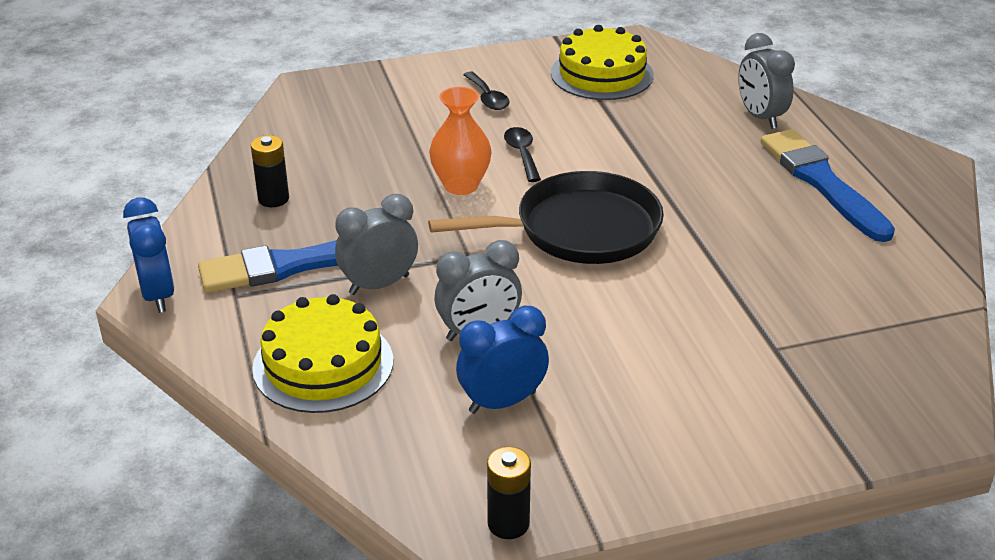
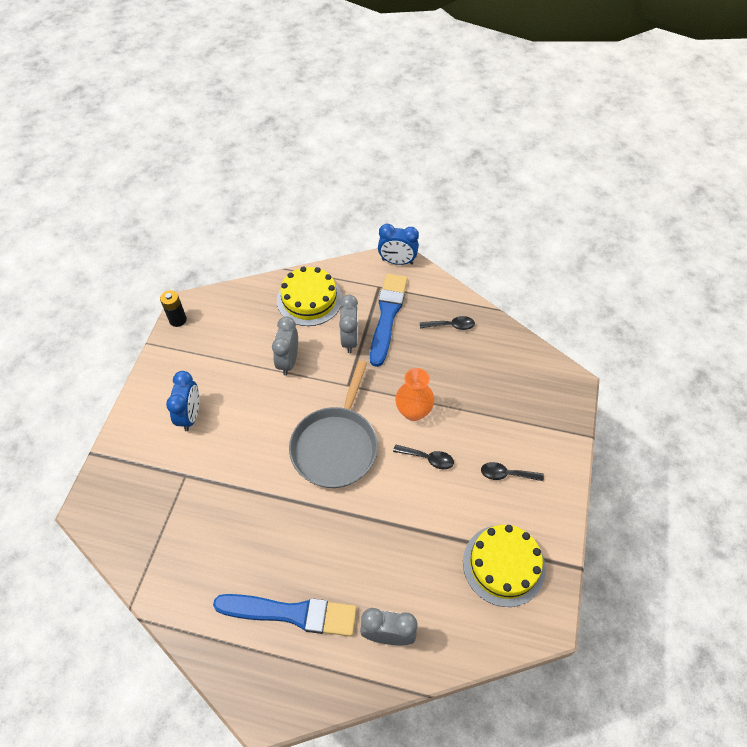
camera: 120 degrees right, 20 degrees up
black battery [251,135,289,207] -> black spoon [420,316,475,330]
black pan [428,171,664,264] -> grey pan [289,360,378,488]
blue clock [456,306,549,414] -> blue clock moved to [166,371,200,431]

